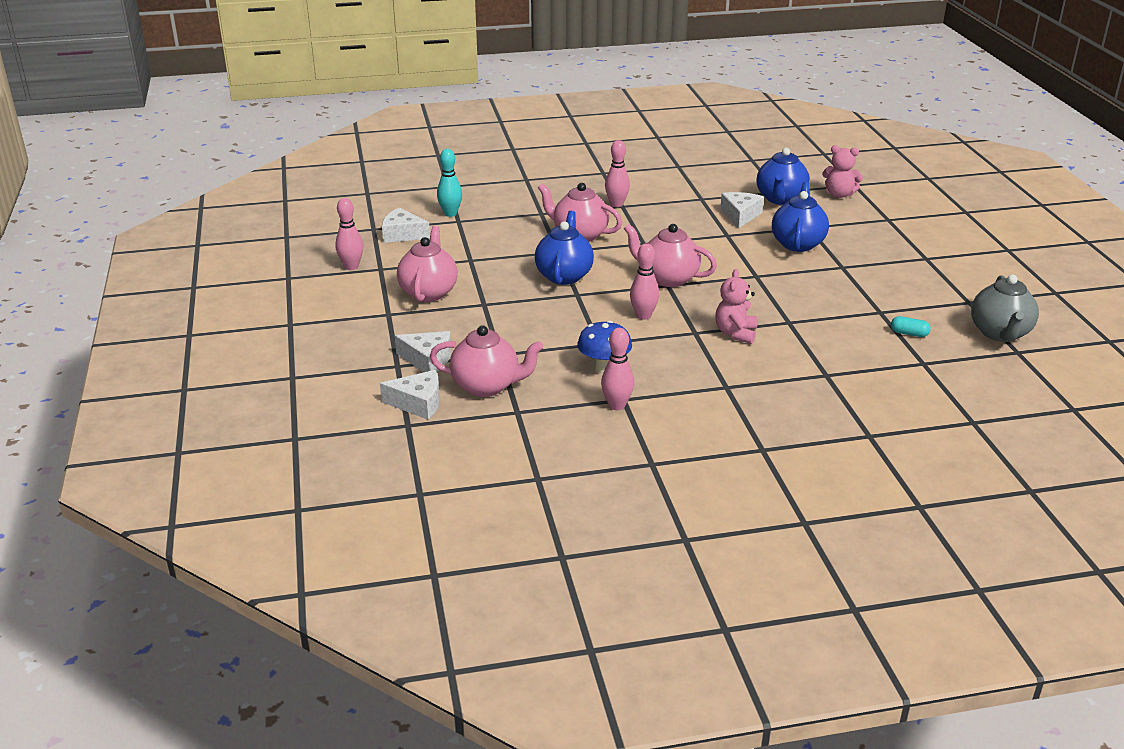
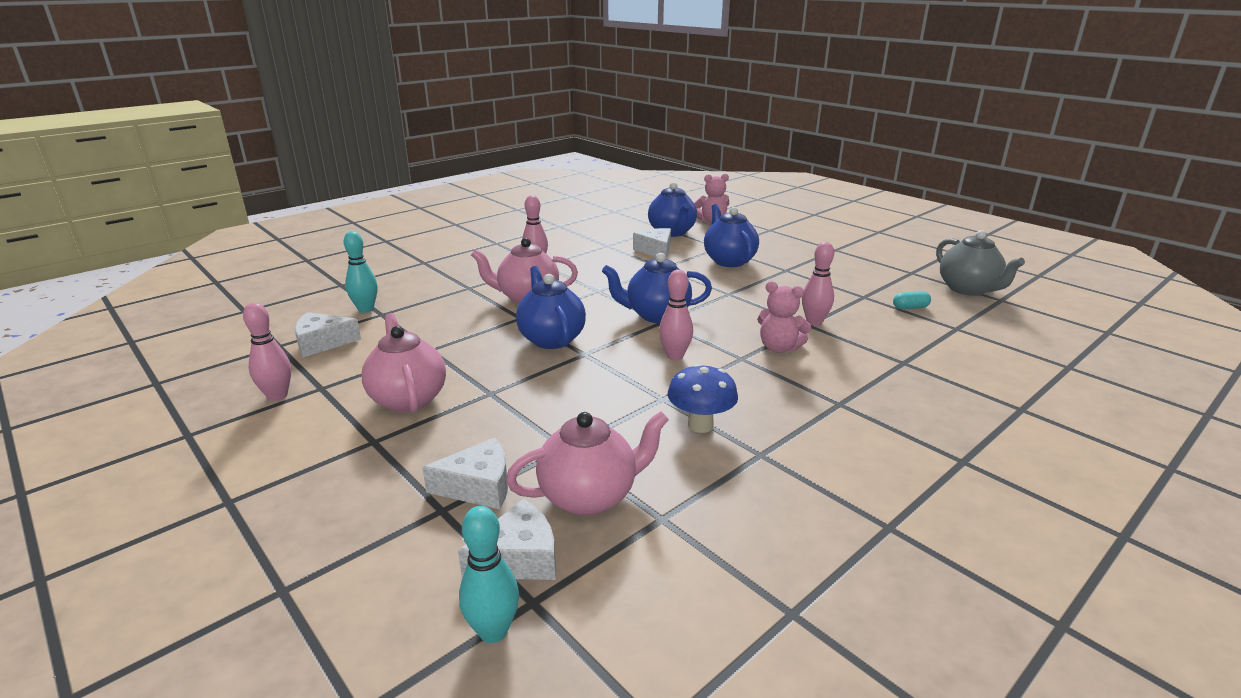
camera: 30 degrees left, 5 degrees down
pink bowling pin [601,328,634,410] -> pink bowling pin moved to [802,242,834,326]
pink teapot [624,224,717,287] -> blue teapot [602,253,712,323]
pink teddy bear [715,269,757,344] -> pink teddy bear turned 45 degrees counterclockwise [757,281,812,353]
none -> turquoise bowling pin [459,506,519,643]

